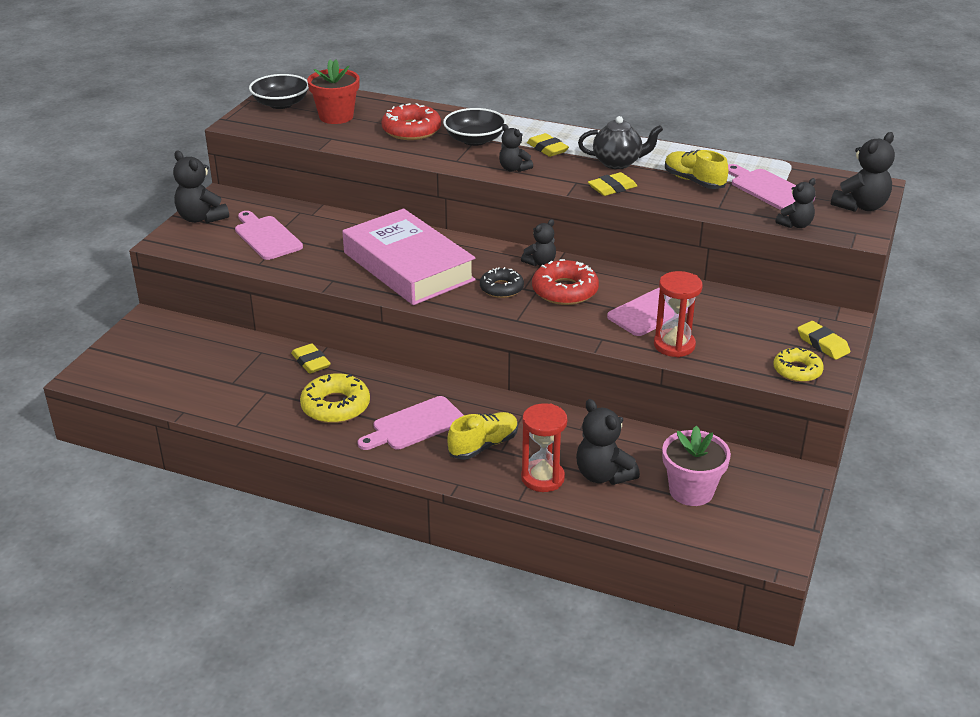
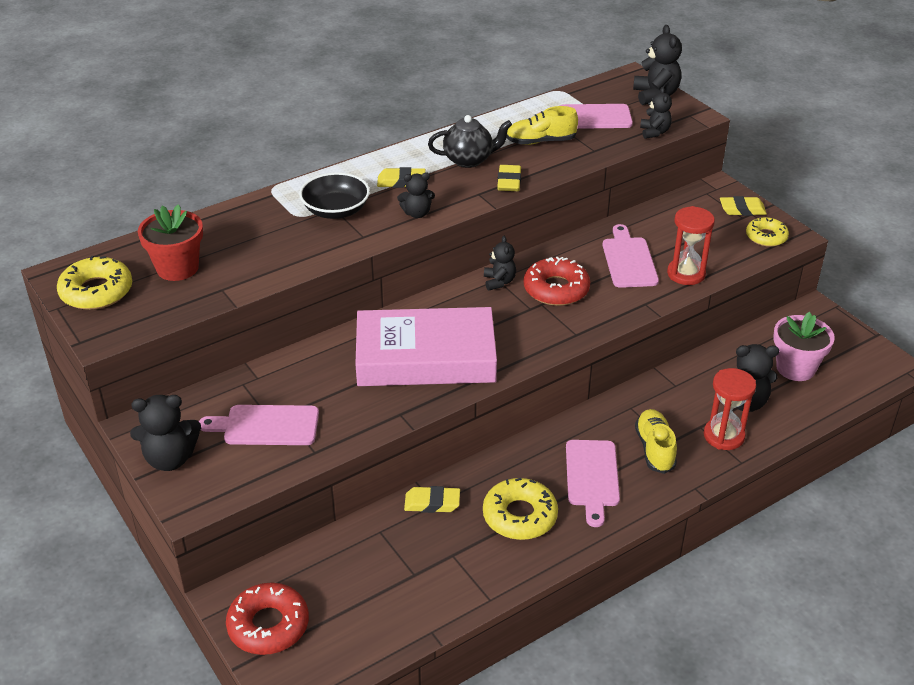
camera: 55 degrees left, 5 degrees up
black bowl [249,74,309,109] -> yellow donut [57,256,132,310]
red donut [381,103,441,140] -> red donut moved to [226,583,309,655]
black donut [480,267,524,298] -> none
black teapot [578,116,663,169] -> black teapot turned 45 degrees clockwise [428,115,512,168]

